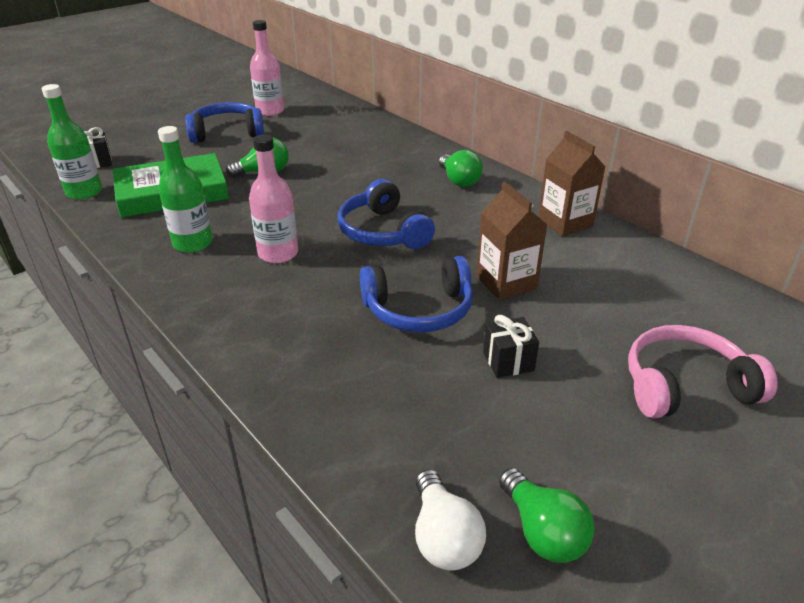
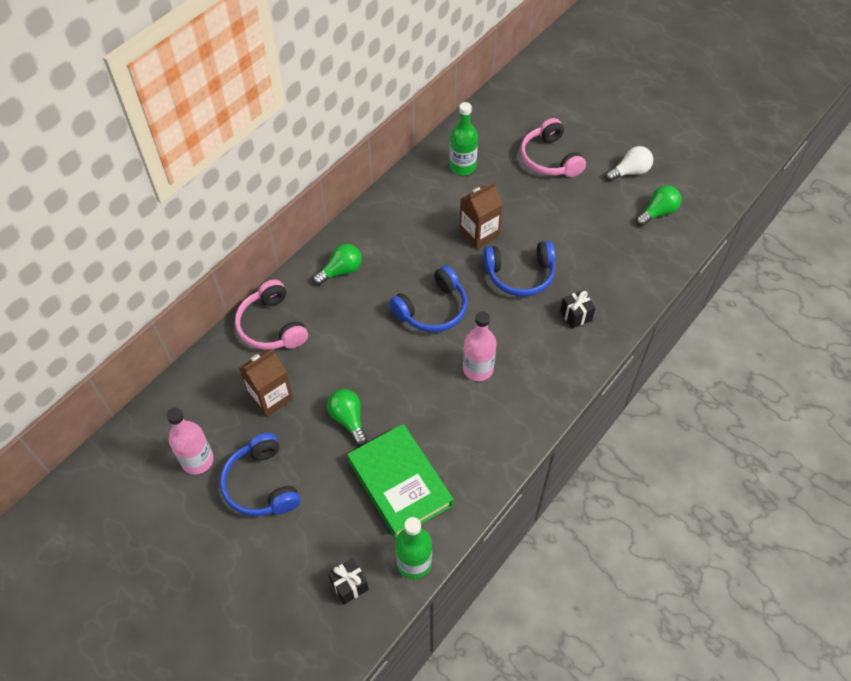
camera: 100 degrees left, 20 degrees up
green bottle [158,126,213,253] -> green bottle moved to [450,102,478,175]
blue headphones [360,256,473,332] -> blue headphones turned 105 degrees clockwise [483,241,555,296]
white light bulb [415,469,486,571] -> white light bulb moved to [605,146,653,181]
black gift [483,315,539,378] -> black gift moved to [560,290,595,329]
brown carton [538,131,606,236] -> brown carton moved to [239,349,293,417]
none -> pink headphones [235,280,308,350]

